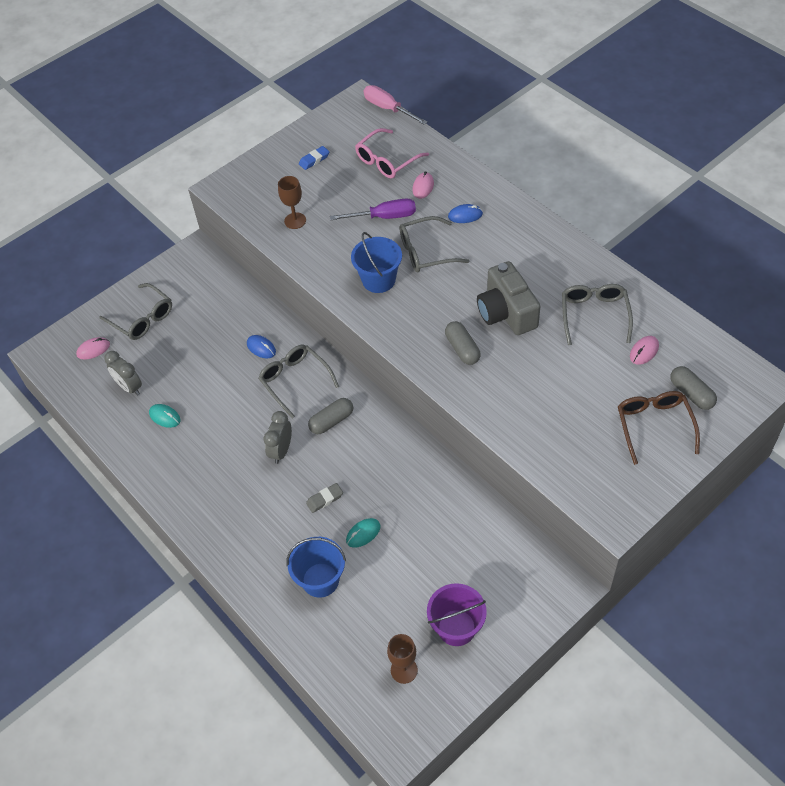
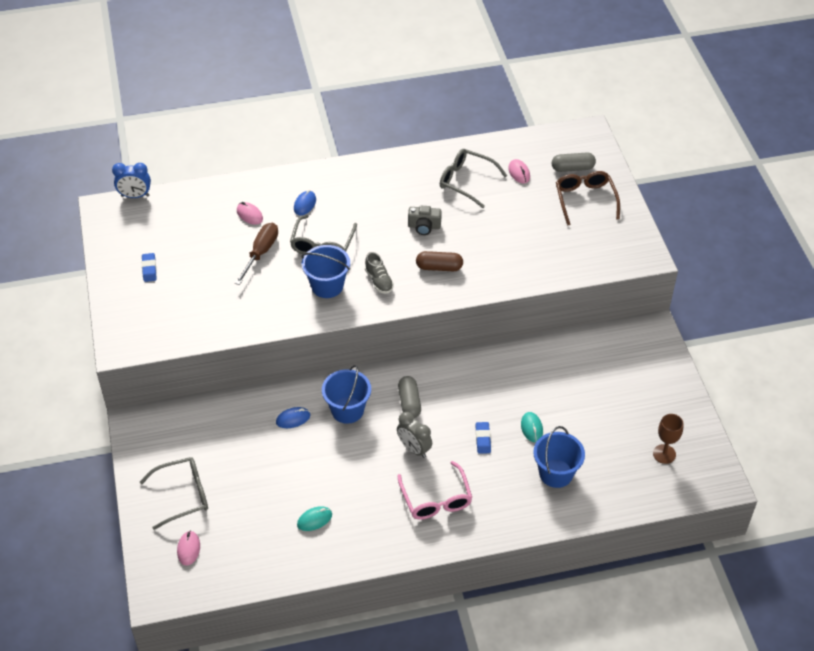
camera: 65 degrees left, 5 degrees down
grey clock [104,351,142,396] -> none
grey glasses [258,345,339,419] -> blue bucket [322,365,371,424]
brown goblet [278,176,306,229] -> none
grey eraser [306,483,343,513] -> blue eraser [476,422,491,454]
purple screwdriver [330,199,416,220] -> brown screwdriver [235,223,278,285]
pink glasses [355,128,429,178] -> pink glasses moved to [398,461,472,520]
pink screwdriver [364,85,427,125] -> blue clock [112,163,151,198]
purple bucket [427,583,487,646] -> none
grey capsule [445,321,481,365] -> brown capsule [416,251,463,271]
grey camera [477,261,540,335] -> grey camera [408,206,442,235], size x0.55
brown glasses [618,391,700,465] -> brown glasses turned 60 degrees clockwise [556,171,620,226]
none -> grey shoe [365,252,394,294]

